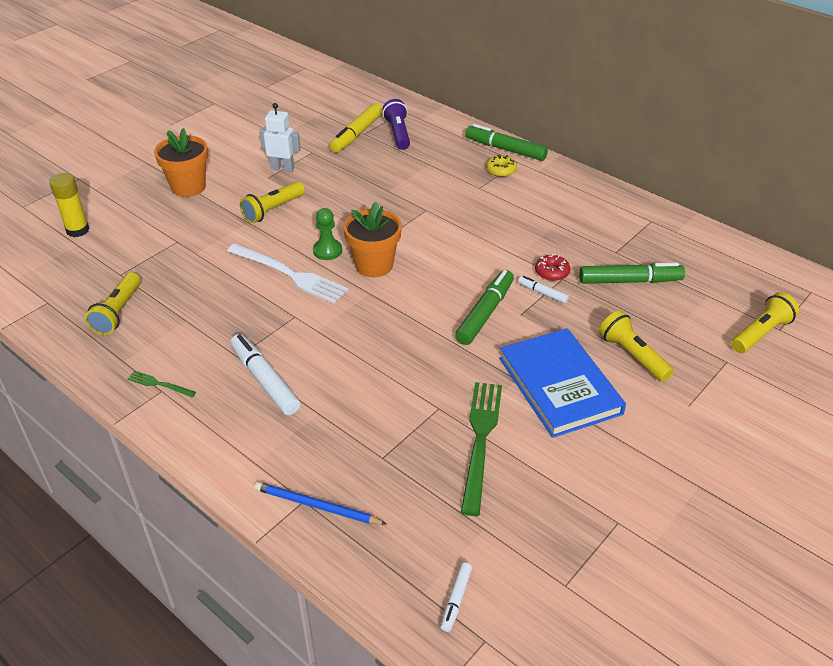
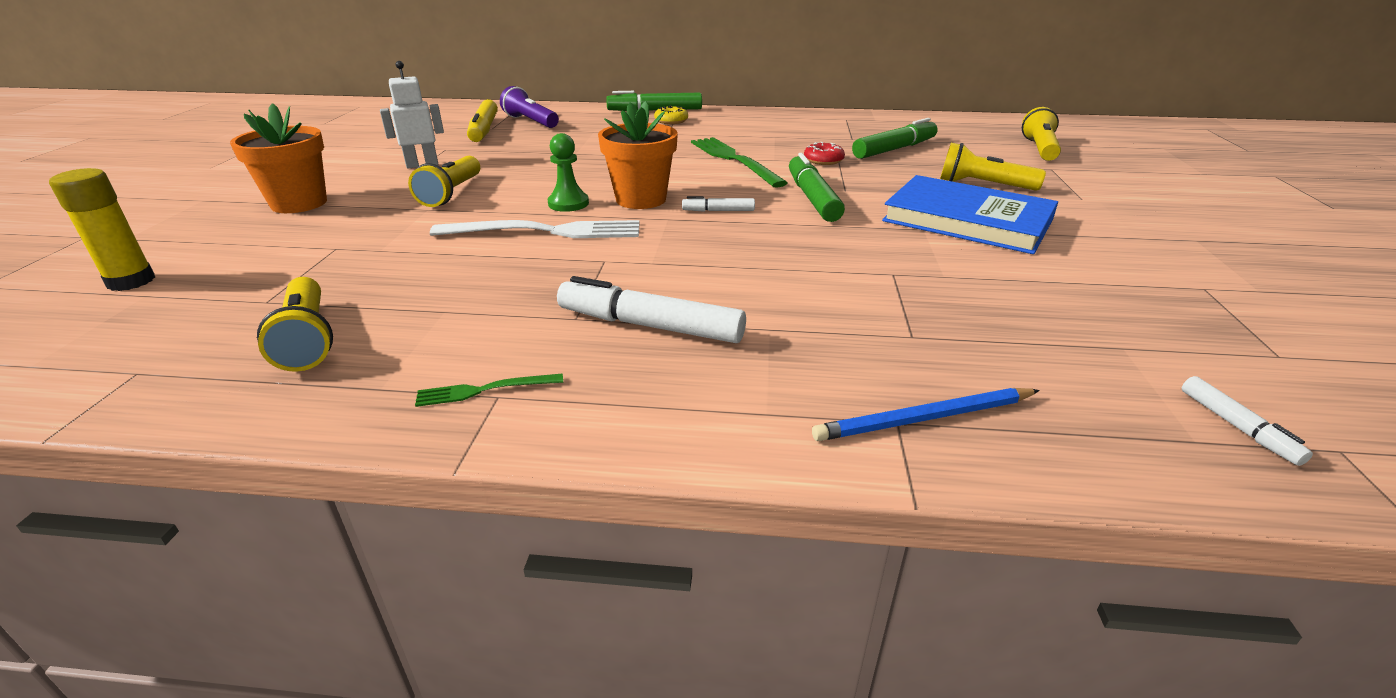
camera: 35 degrees left, 10 degrees down
green fork [461,382,502,516] -> green fork moved to [691,137,788,188]
white marker [518,276,569,303] -> white marker moved to [682,196,755,212]

